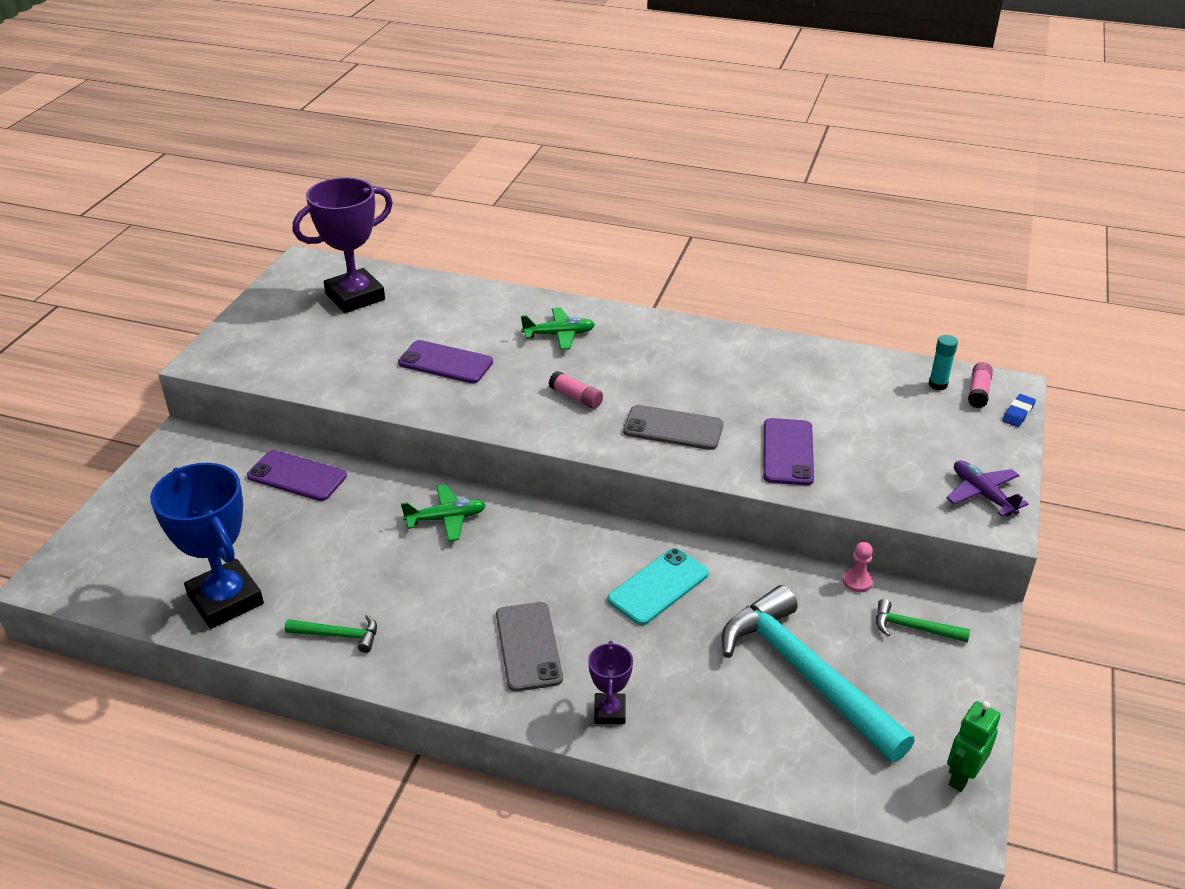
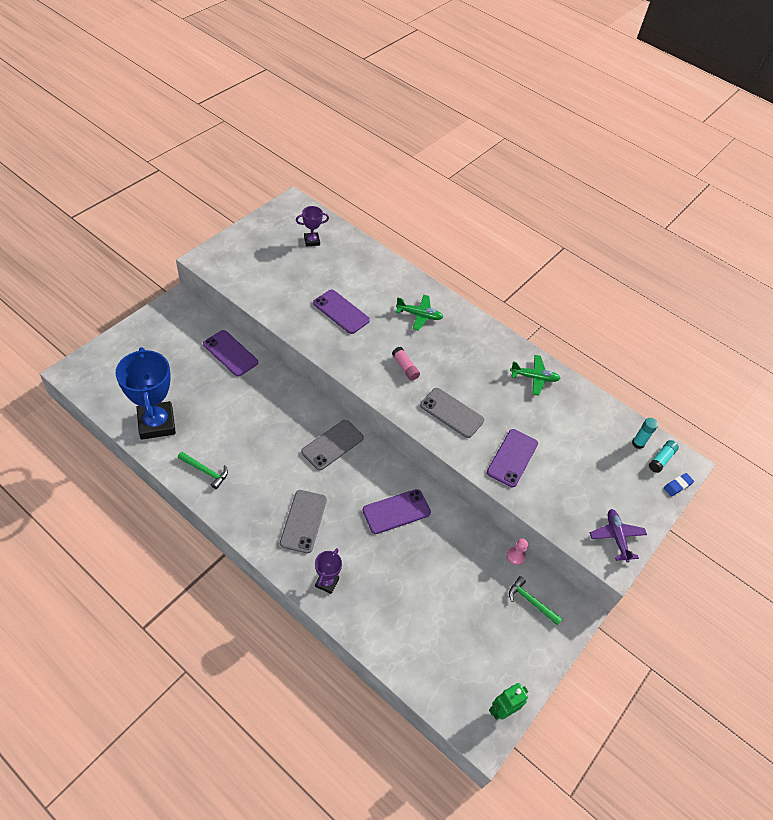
camera: 15 degrees right, 15 degrees up
purple trophy [293,177,393,313] -> purple trophy [296,206,329,247], size x0.49
green plane [401,484,486,542] -> green plane moved to [510,355,561,396]
turquoise phone [608,548,709,625] -> purple phone [362,489,431,534]
turquoise hammer [722,585,914,763] -> none
pink glue stick [968,362,993,408] -> turquoise glue stick [649,440,679,473]
none -> grey phone [301,420,364,470]

